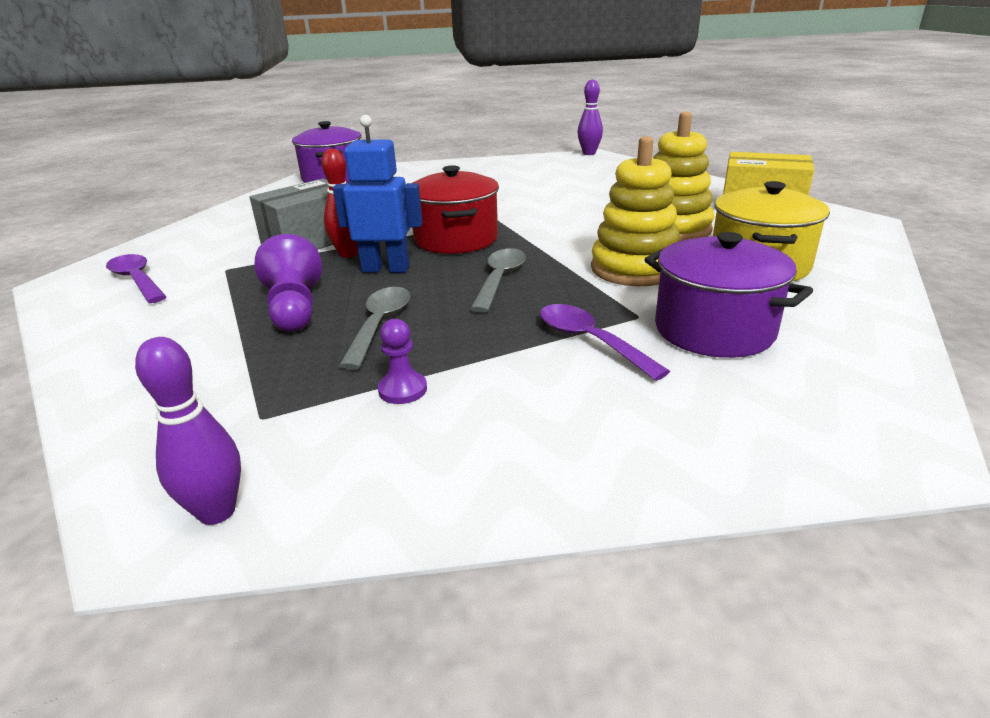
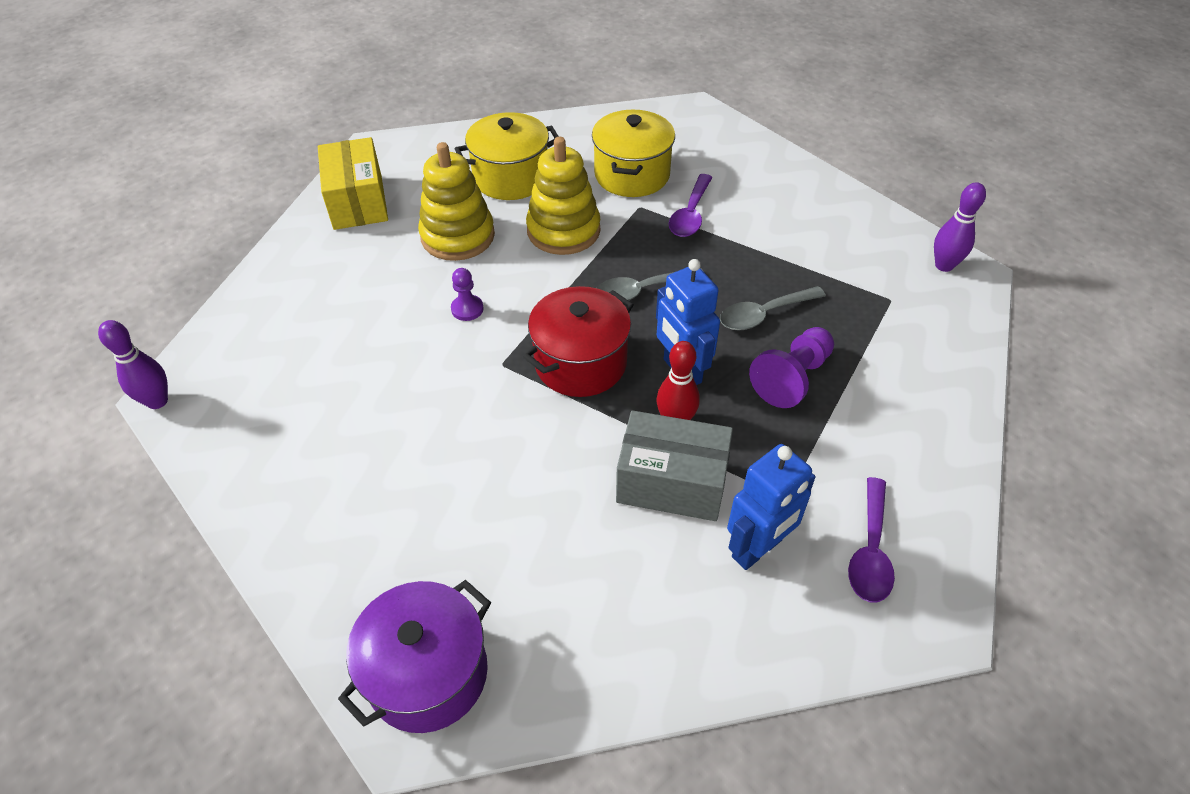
camera: 125 degrees left, 20 degrees up
purple pawn [378,319,427,404] -> purple pawn moved to [451,268,484,321]
purple pot [644,232,813,358] -> yellow pot [592,110,675,197]
none -> blue robot [727,444,815,570]

